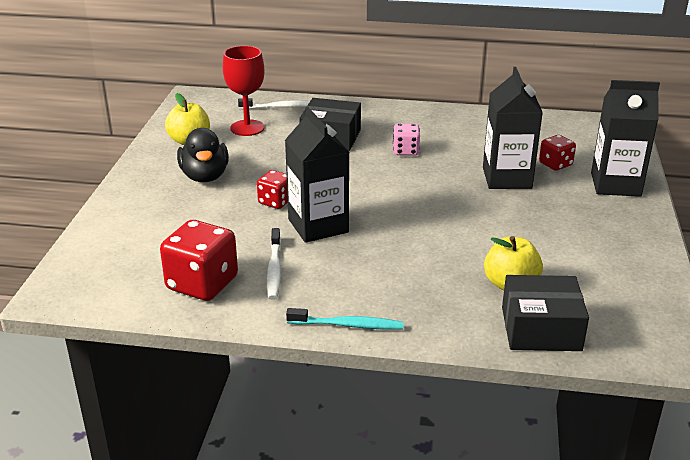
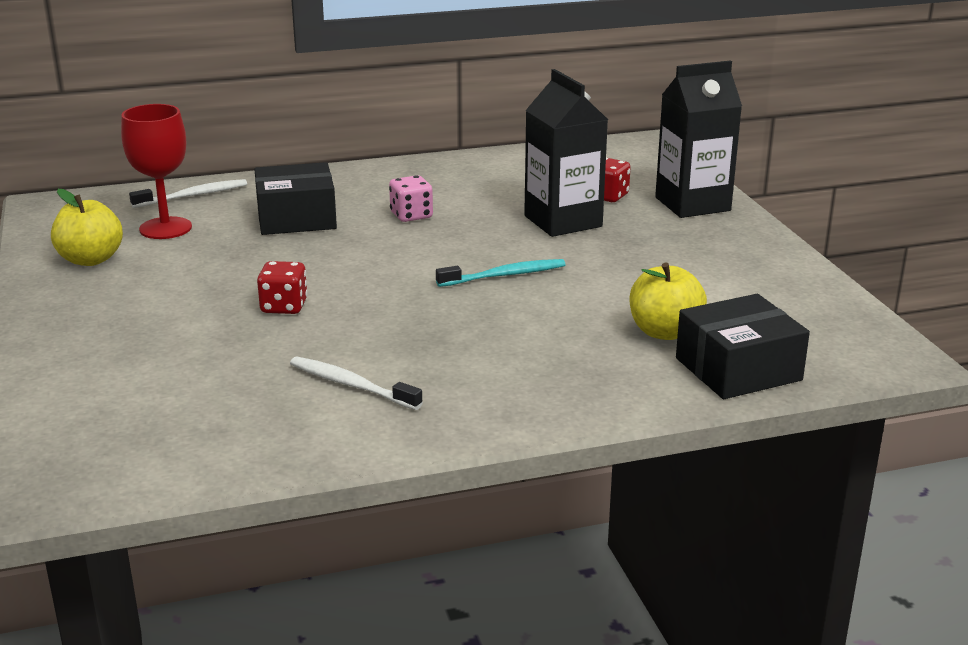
camera: 25 degrees left, 5 degrees down
red dice [160,220,238,301] -> none
black duck [177,128,229,182] -> none
white toothbrush [267,228,281,300] -> white toothbrush turned 150 degrees clockwise [290,357,423,410]
black carton [285,107,349,243] -> none
turquoise toothbrush [286,308,404,330] -> turquoise toothbrush moved to [436,259,565,287]

